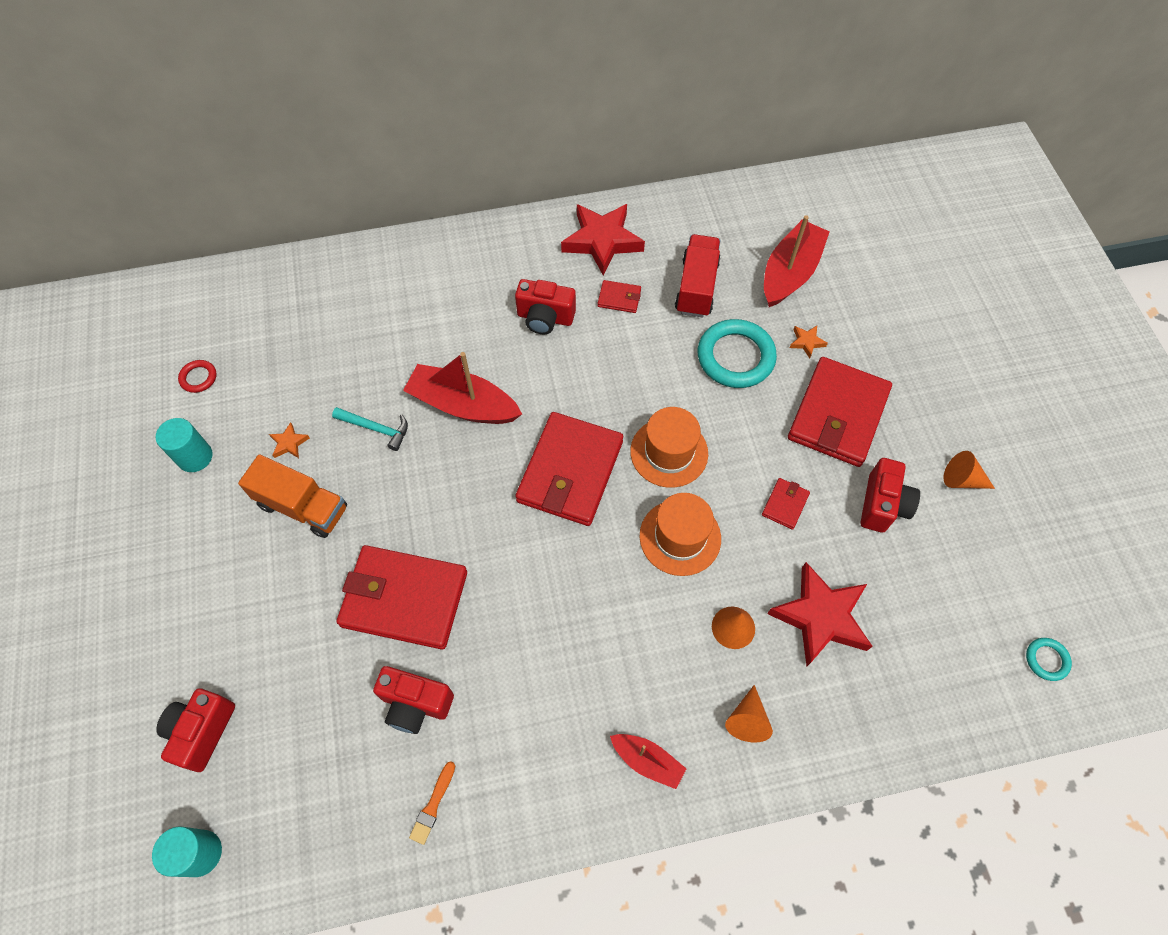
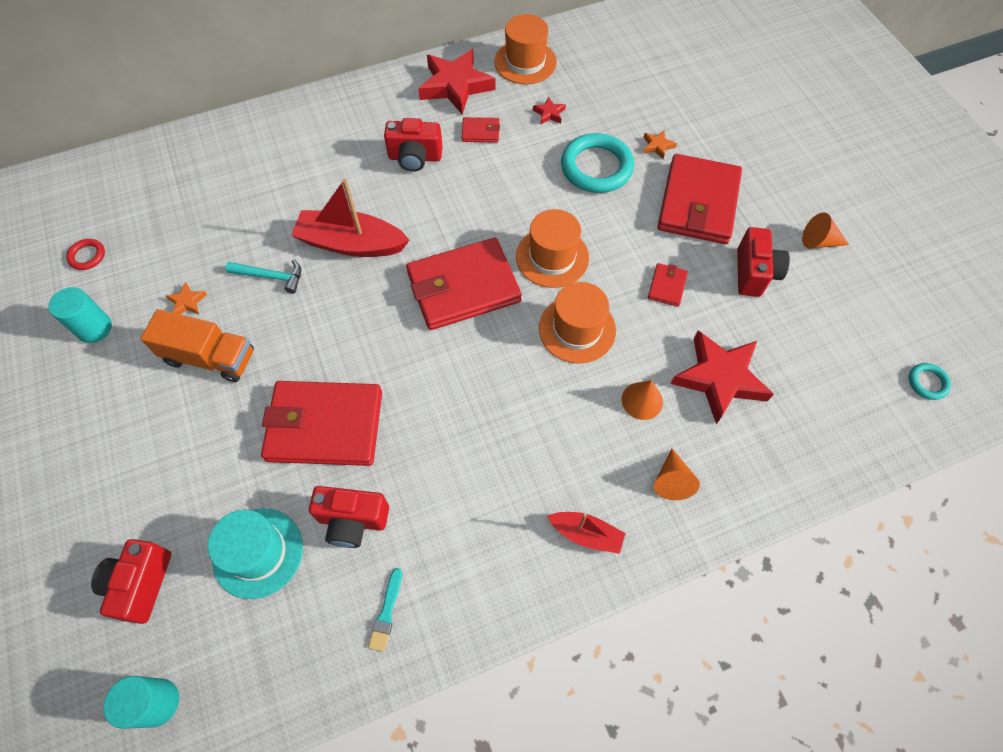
camera: 10 degrees left, 0 degrees up
orange brush [409,761,455,845] -> turquoise brush [368,568,402,652]
red wallet [515,412,623,526] -> red wallet turned 60 degrees clockwise [406,238,522,330]
red truck [675,234,721,317] -> red star [533,97,566,124]
red boat [764,215,830,307] -> none
none -> turquoise hat [208,509,303,599]
none -> orange hat [494,14,557,84]

